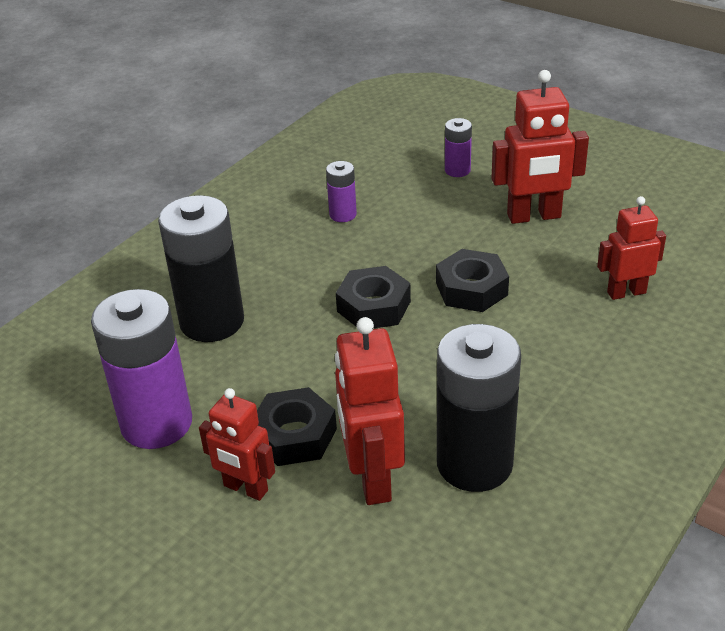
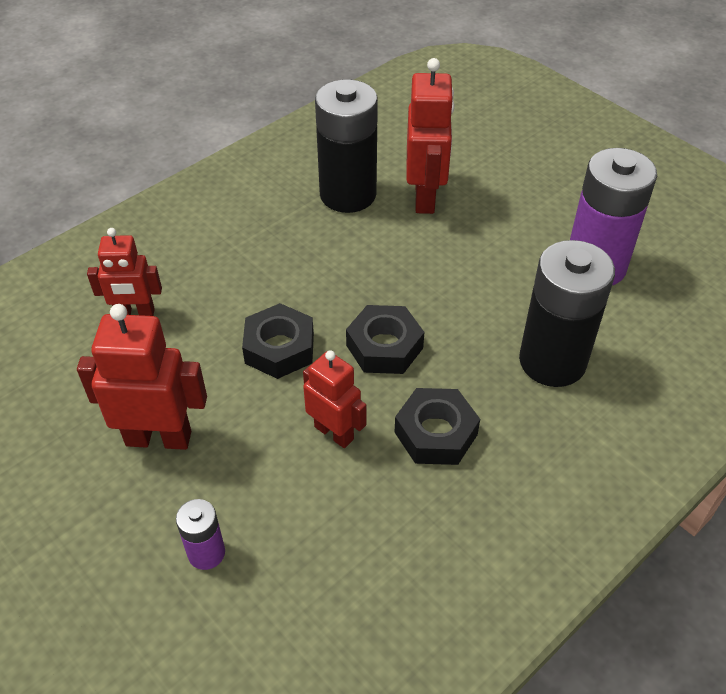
camera: 170 degrees left, 10 degrees up
red robot [199,388,275,501] -> red robot moved to [303,350,366,448]
black nut [257,387,337,466] -> black nut moved to [395,388,480,465]
purple battery [326,161,357,222] -> none

